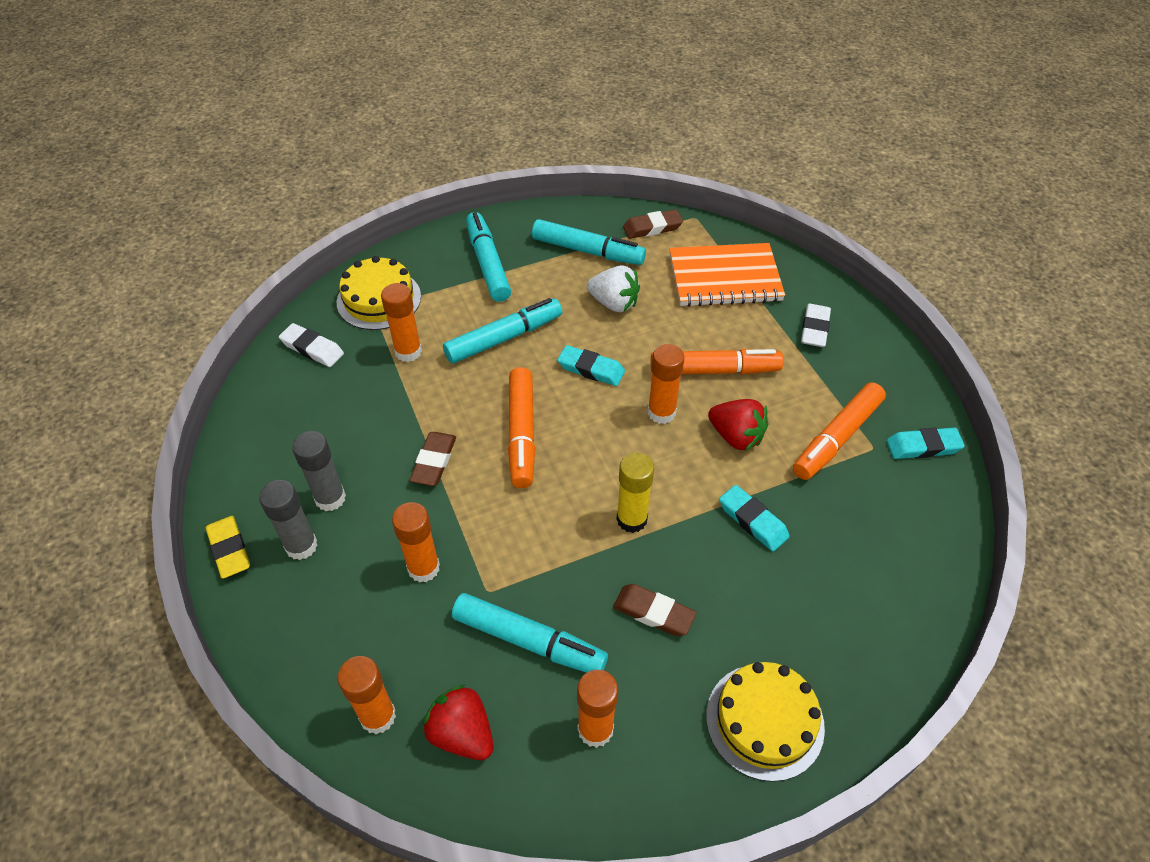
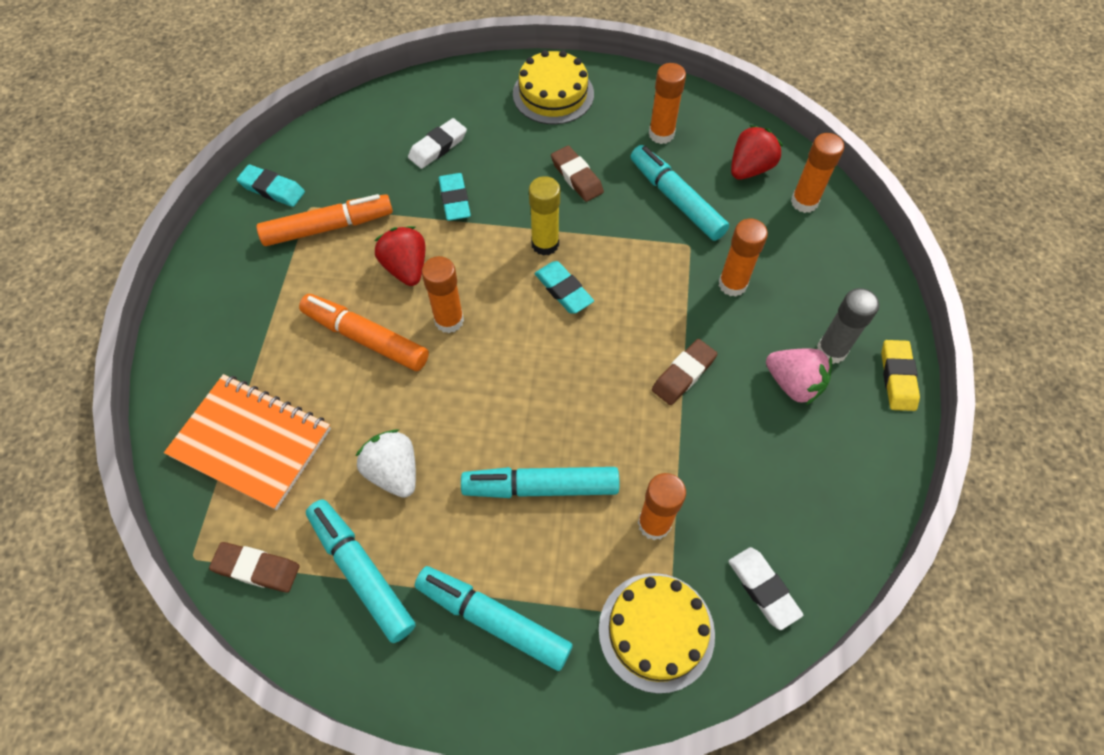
camera: 150 degrees left, 10 degrees up
grey glue stick [292,431,346,511] -> pink strawberry [766,349,832,405]
red strawberry [422,684,494,760] -> red strawberry turned 120 degrees counterclockwise [731,125,783,179]
turquoise marker [466,212,511,302] -> turquoise marker turned 105 degrees clockwise [415,566,573,671]
orange marker [508,367,535,488] -> none
turquoise eraser [557,345,625,386] -> turquoise eraser moved to [534,261,594,314]
white eraser [801,304,831,347] -> white eraser moved to [408,118,467,169]

